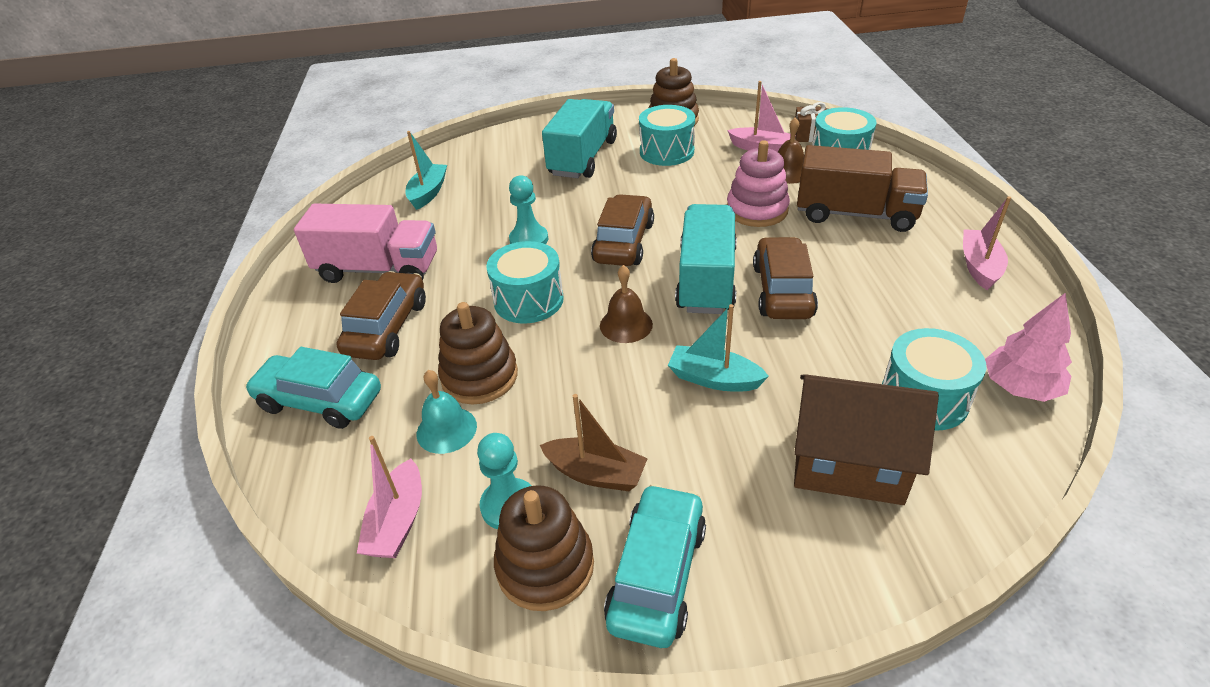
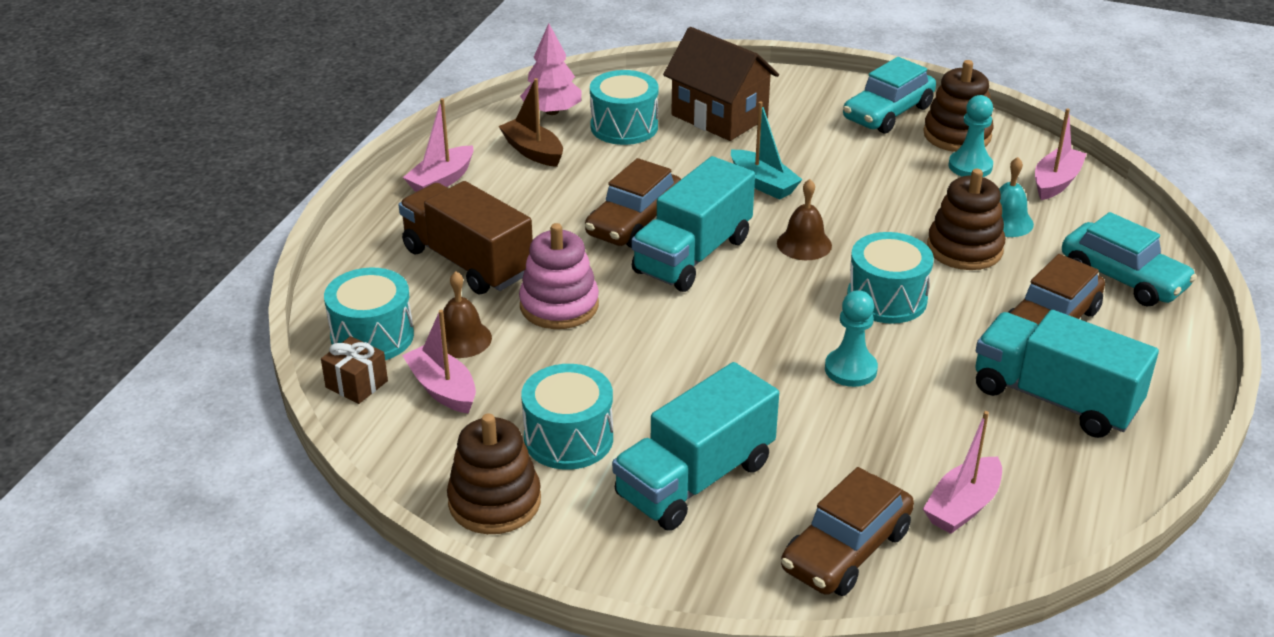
camera: 155 degrees left, 5 degrees down
pink truck [294,204,437,283] -> turquoise truck [975,310,1159,438]
turquoise boat [406,131,447,210] -> pink boat [923,411,1002,534]
brown boat [540,394,648,491] -> brown boat moved to [499,78,563,167]
brown car [591,194,654,266] -> brown car moved to [781,467,914,596]

